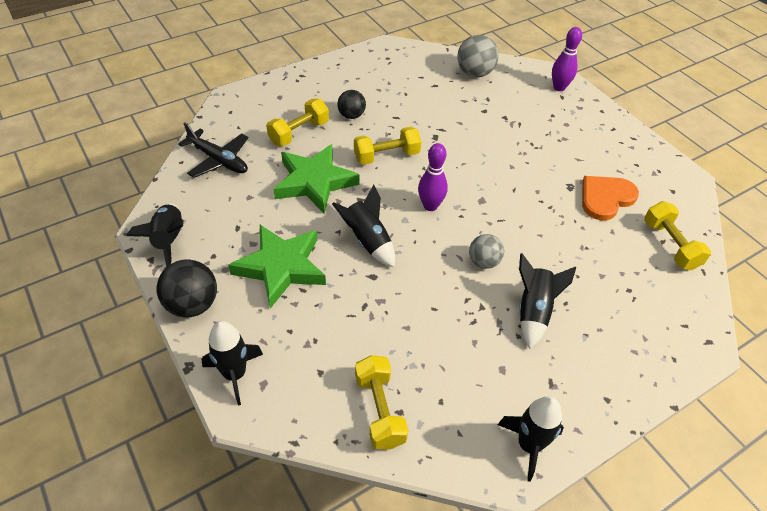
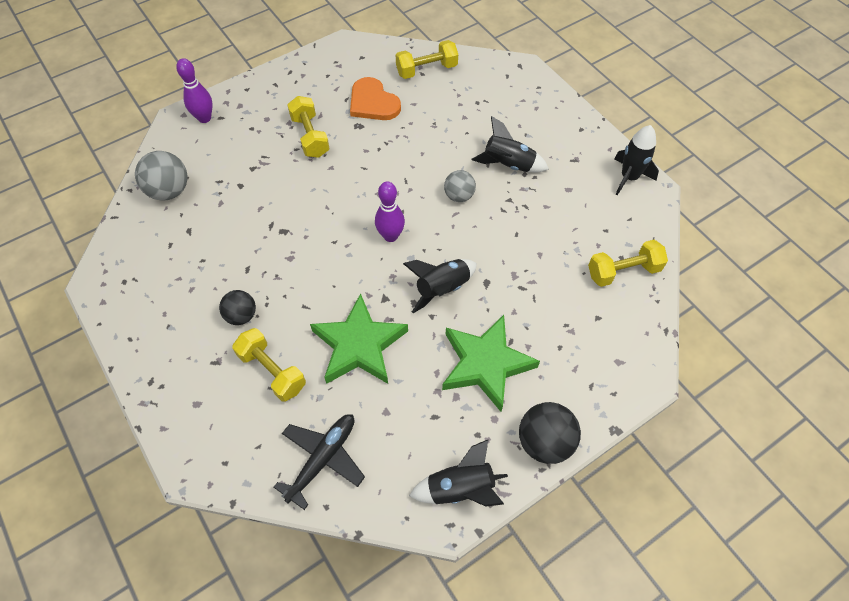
camera: 90 degrees left, 10 degrees up
black rocket [201,321,263,405] -> none
yellow dumbbell [354,127,421,165] -> yellow dumbbell moved to [287,96,330,158]

